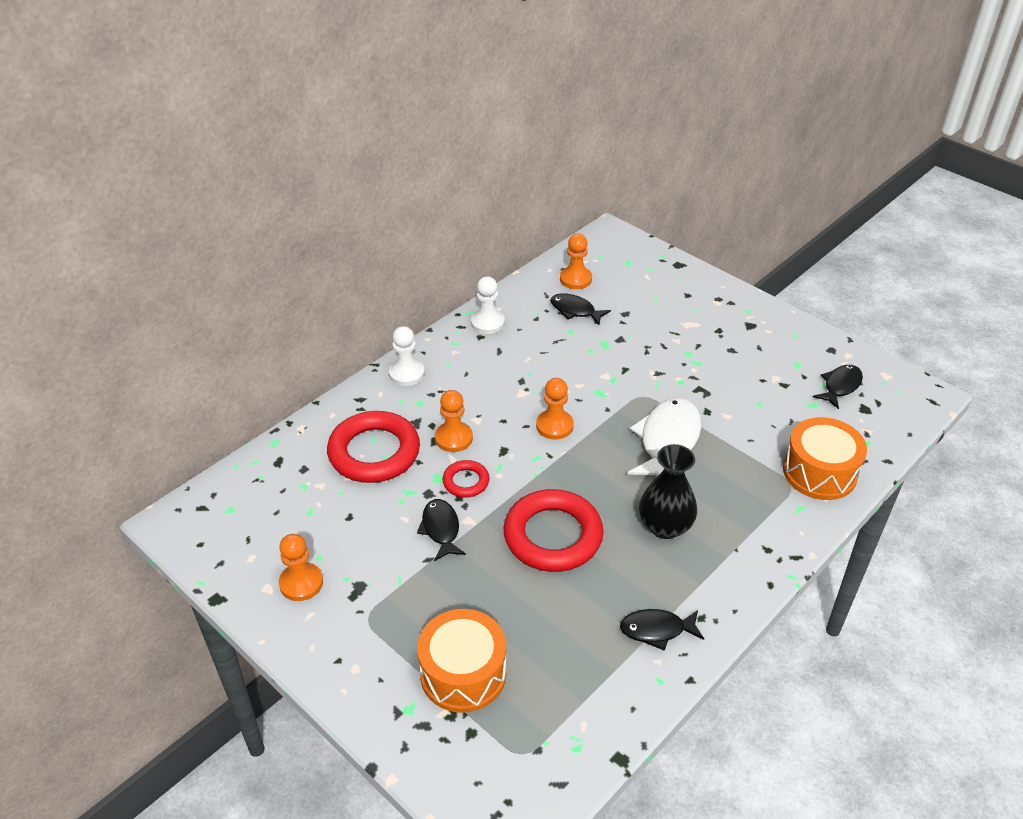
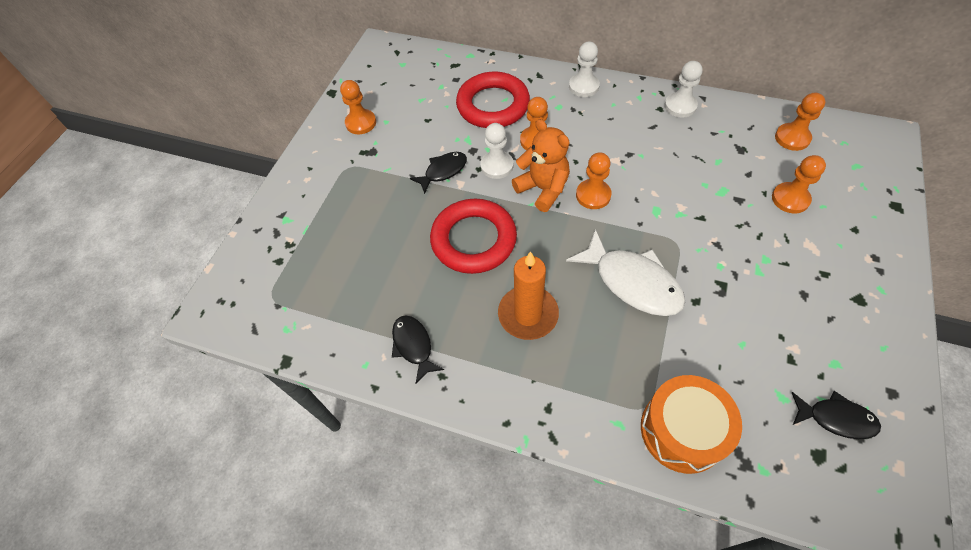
camera: 70 degrees right, 15 degrees up
orange drum [417,609,506,713] -> none
red ring [443,460,490,498] -> white pawn [480,123,513,179]
black fish [550,294,611,325] -> none
white fish [627,398,702,476] -> white fish turned 45 degrees clockwise [566,229,685,316]
black vase [639,444,697,539] -> orange candle [498,251,559,340]
none -> orange teddy bear [512,119,570,212]
none -> orange pawn [772,155,826,213]

